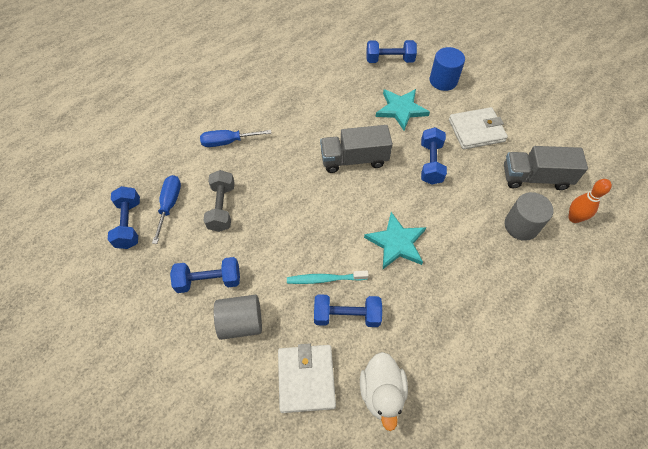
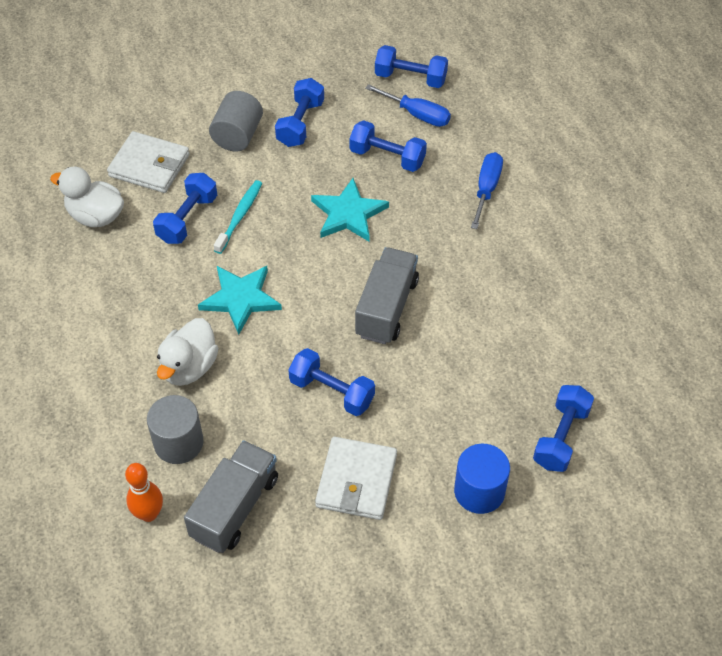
camera: 115 degrees right, 5 degrees down
grey dumbbell [203,170,235,232] -> blue dumbbell [349,120,427,172]
turquoise star [375,89,430,131] -> turquoise star moved to [311,178,389,242]
none -> white duck [157,318,218,386]

